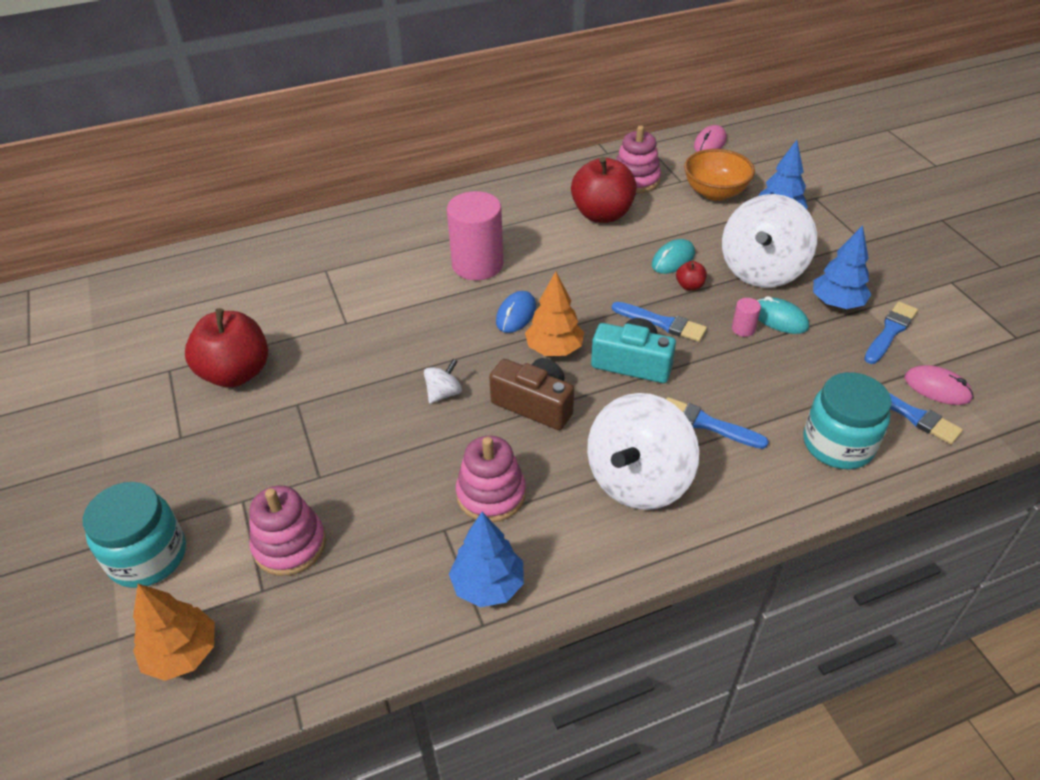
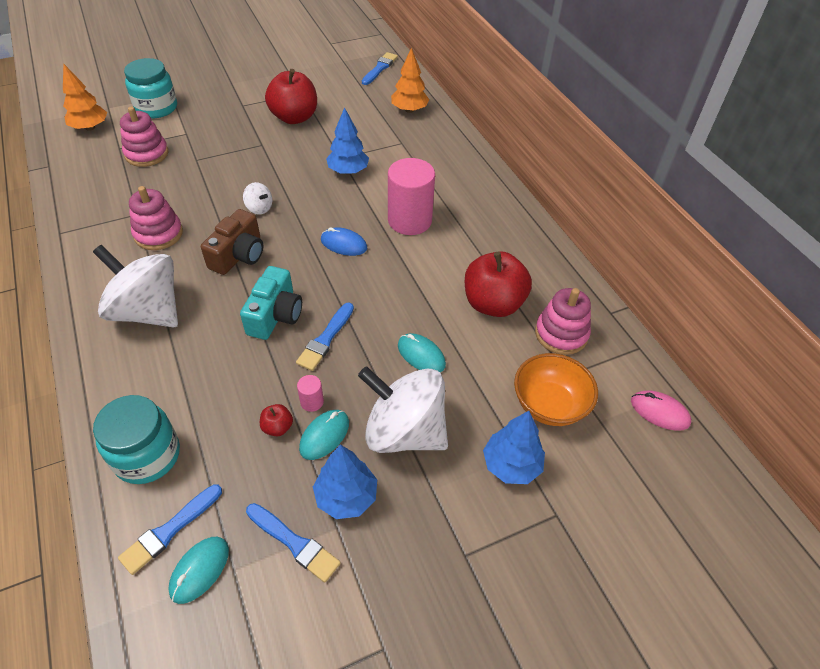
camera: 85 degrees right, 5 degrees up
blue tree [449,512,524,607] -> blue tree moved to [326,107,369,174]
orange tree [525,271,584,356] -> orange tree moved to [391,48,429,113]
blue brush [666,397,769,449] -> blue brush moved to [362,52,398,85]
red apple [676,261,707,291] -> red apple moved to [260,404,293,436]
pink mouse [905,365,974,405] -> turquoise mouse [168,537,229,604]

